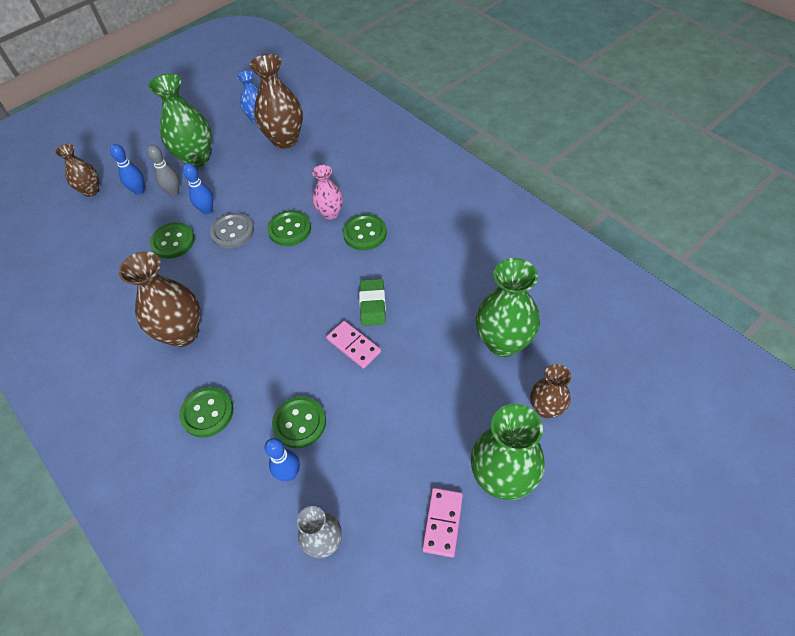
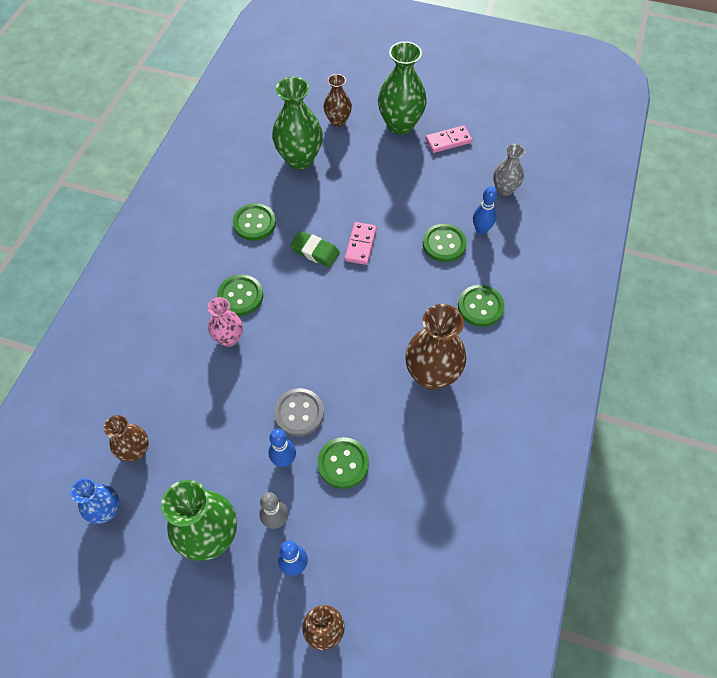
camera: 125 degrees left, 5 degrees up
brown vase [250,54,303,149] -> brown vase [104,415,149,462], size x0.59
green button [267,210,311,246] -> green button moved to [233,203,276,241]
green eraser [359,279,386,326] -> green eraser turned 60 degrees clockwise [290,231,340,267]

